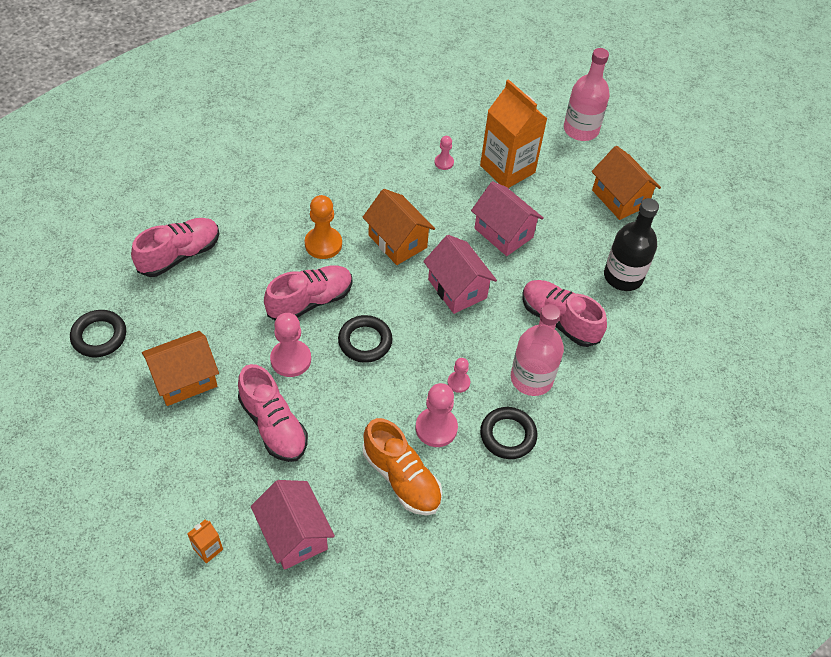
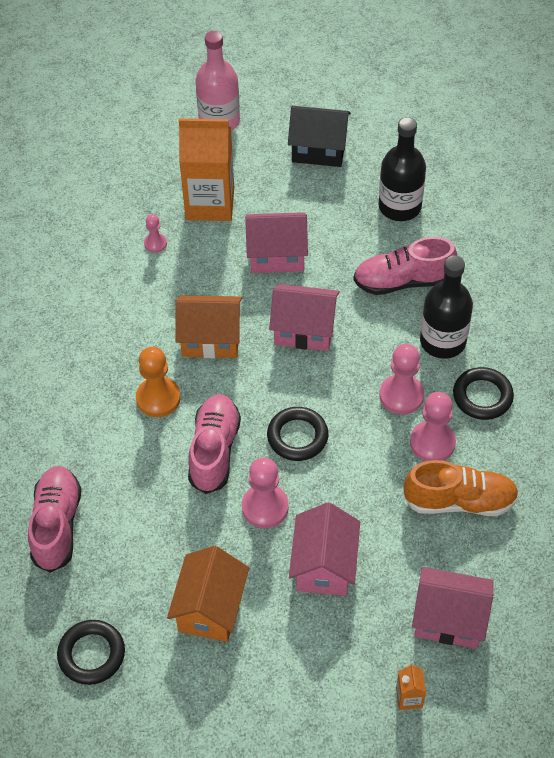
camera: 45 degrees left, 0 degrees up
pink shoe [238,364,308,462] -> pink house [289,502,360,596]
pink pawn [448,358,470,393] -> pink pawn [380,344,424,415], size x1.79
pink bottle [511,304,564,396] -> black bottle [420,255,473,359]
orange house [592,146,661,220] -> black house [288,106,351,167]

